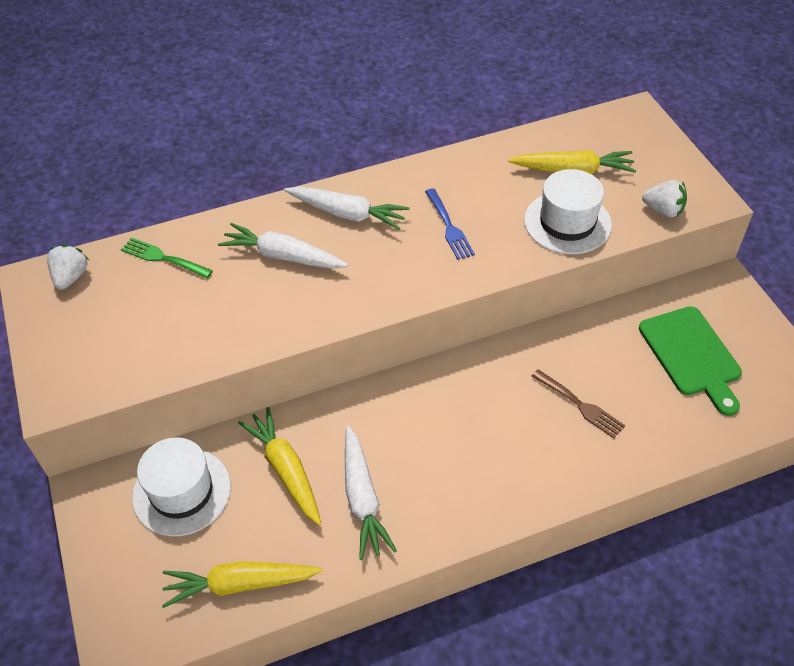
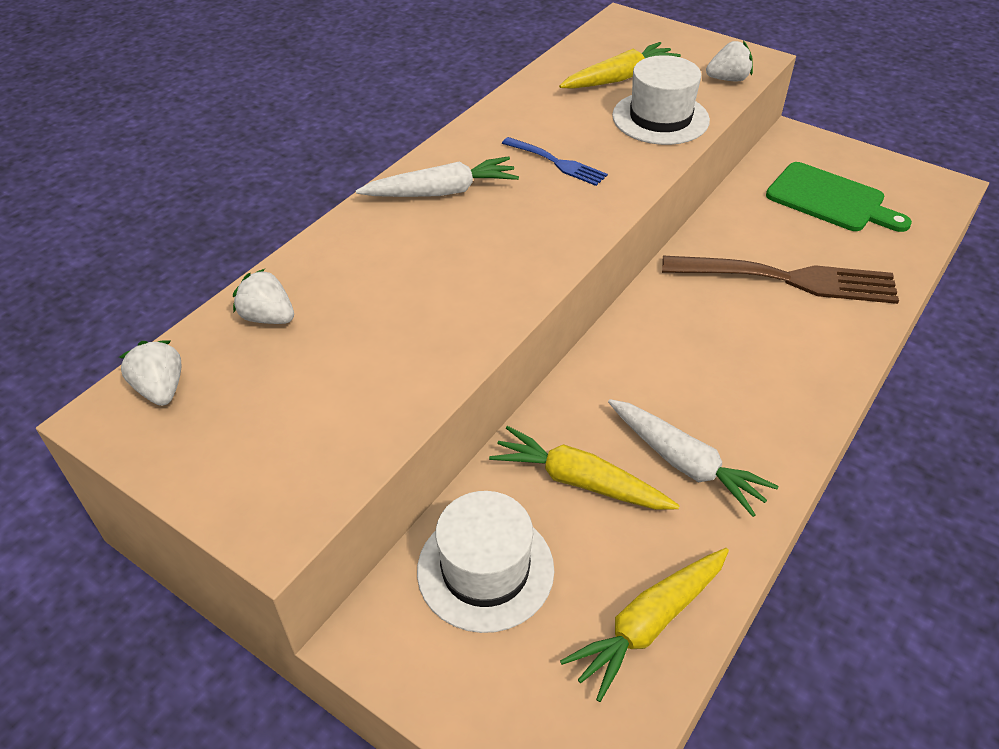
camera: 35 degrees left, 5 degrees down
green fork [121,238,213,278] -> white strawberry [233,269,294,324]
white carrot [218,223,348,269] -> none
brown fork [532,369,625,438] -> brown fork [662,255,899,304], size x1.96

